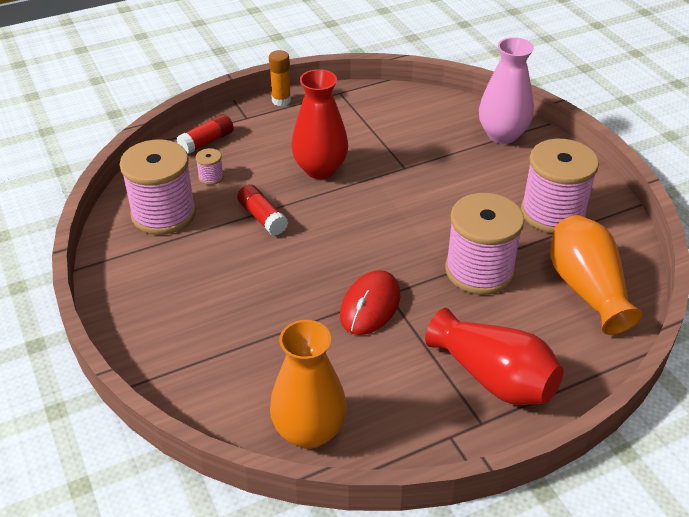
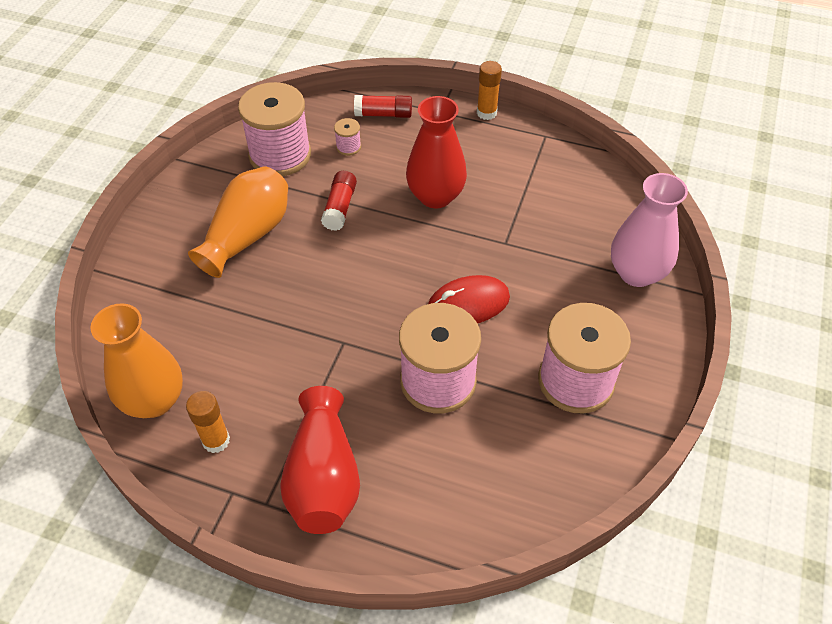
camera: 45 degrees right, 10 degrees up
red mouse [340,270,400,335] -> red mouse moved to [428,275,510,323]
orange vase [550,215,642,335] -> orange vase moved to [188,166,288,278]
none -> orange glue stick [186,391,230,453]

